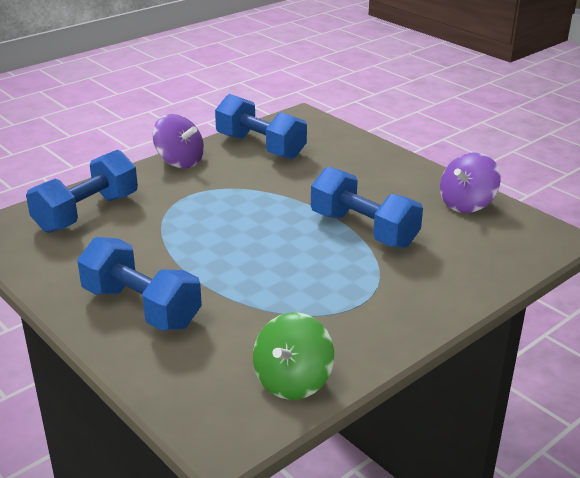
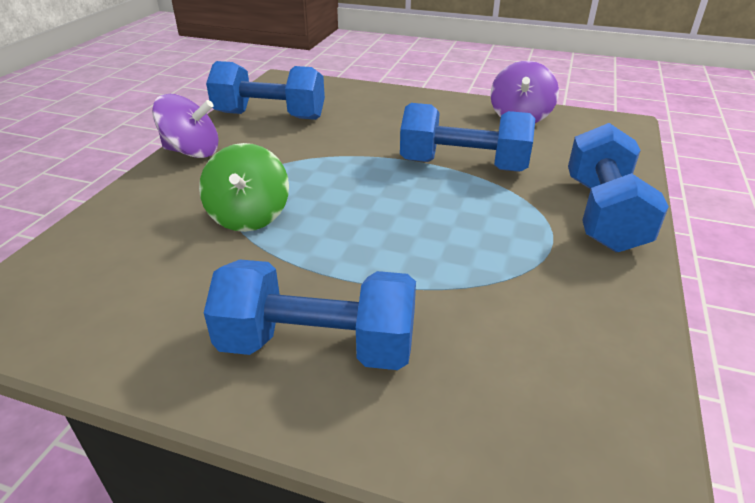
camera: 30 degrees left, 5 degrees up
blue dumbbell [26,150,138,233] -> blue dumbbell moved to [568,123,669,252]
green spinning top [253,312,334,400] -> green spinning top moved to [199,143,289,232]

